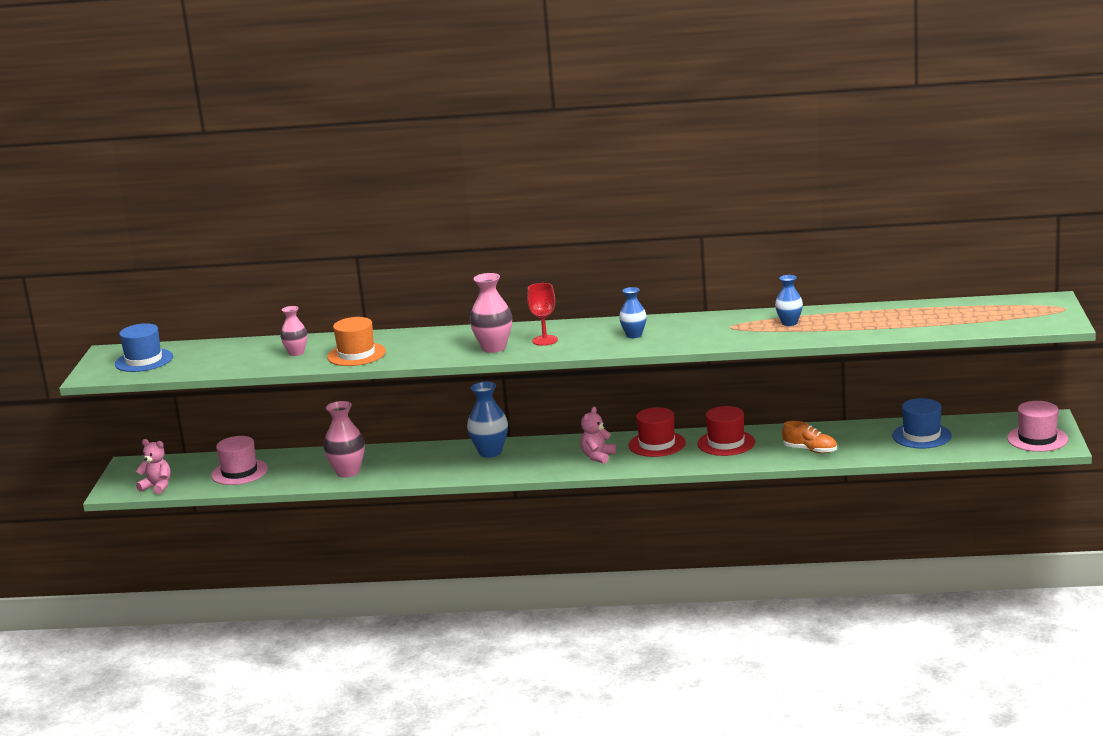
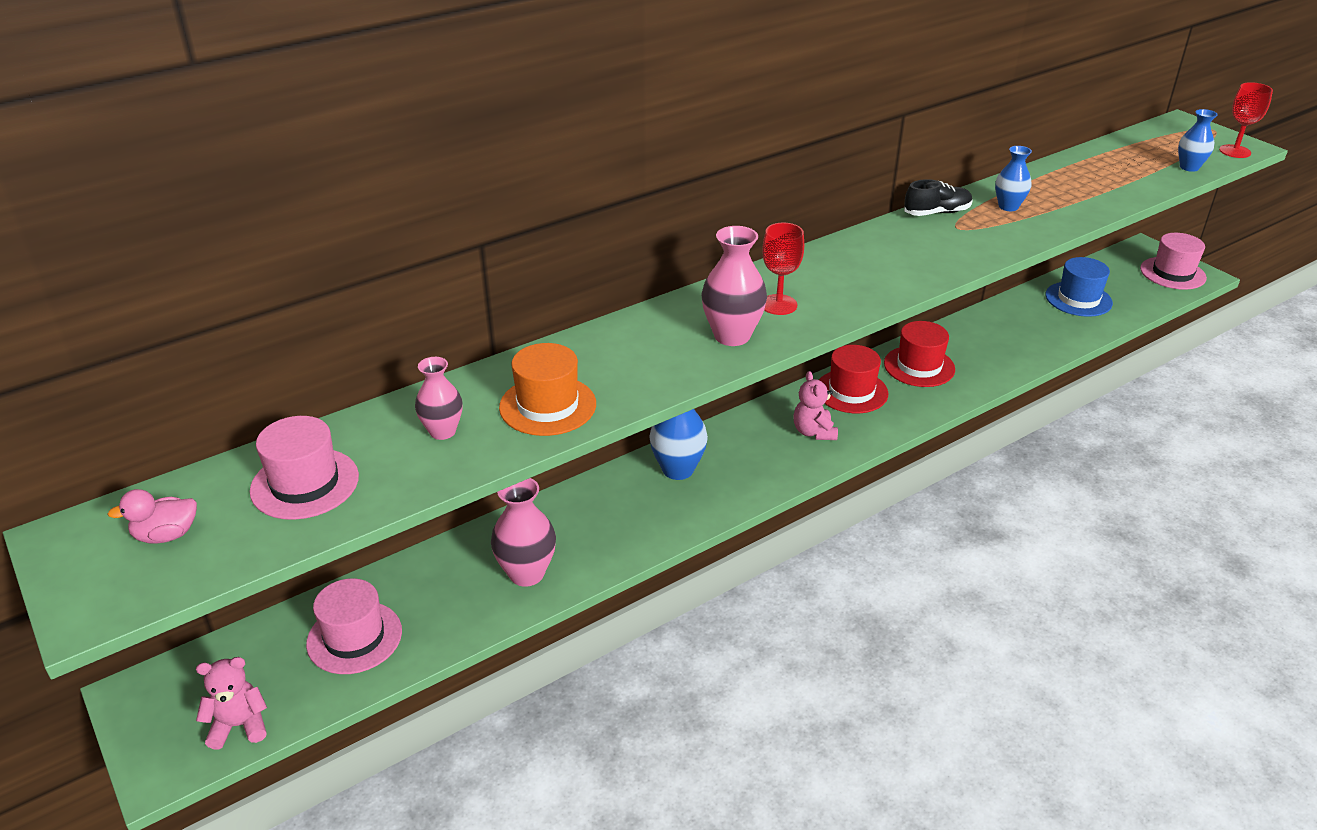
camera: 40 degrees left, 15 degrees up
blue hat [115,323,173,372] -> pink duck [108,489,197,544]
blue vase [619,287,647,338] -> blue vase moved to [1178,109,1218,172]
orange shoe [782,421,837,453] -> none
none -> pink hat [250,416,359,520]
none -> black shoe [904,179,973,216]
none -> red goblet [1219,82,1273,158]

